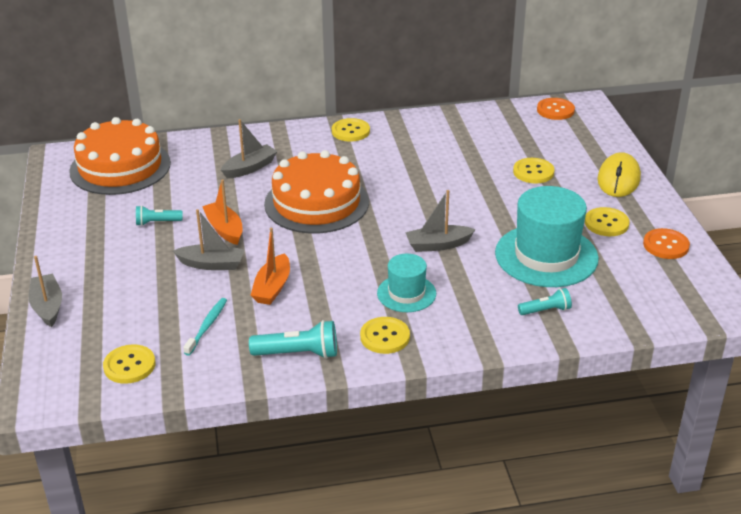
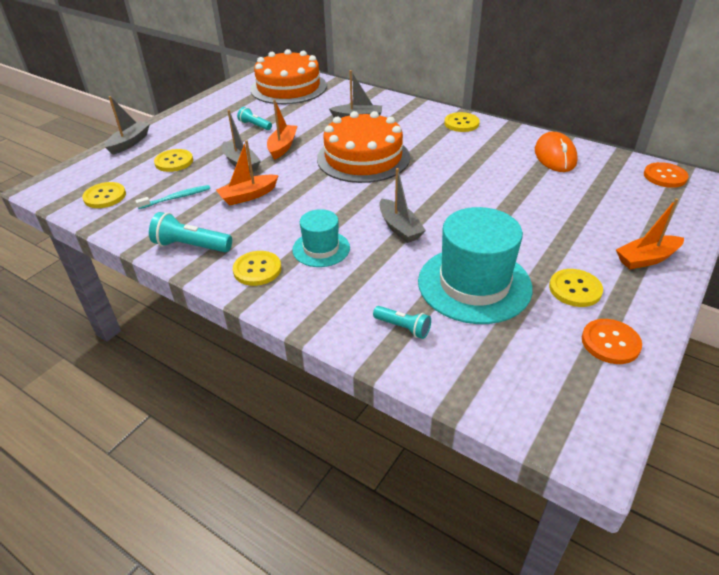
camera: 45 degrees right, 5 degrees up
turquoise flashlight [249,320,337,359] -> turquoise flashlight turned 150 degrees clockwise [149,212,232,252]
grey boat [405,190,476,252] -> grey boat turned 150 degrees counterclockwise [379,168,426,243]
yellow button [513,158,555,184] -> yellow button moved to [154,149,193,172]
yellow mouse [597,152,641,197] -> orange boat [616,198,684,269]
none -> orange mouse [535,132,578,172]

